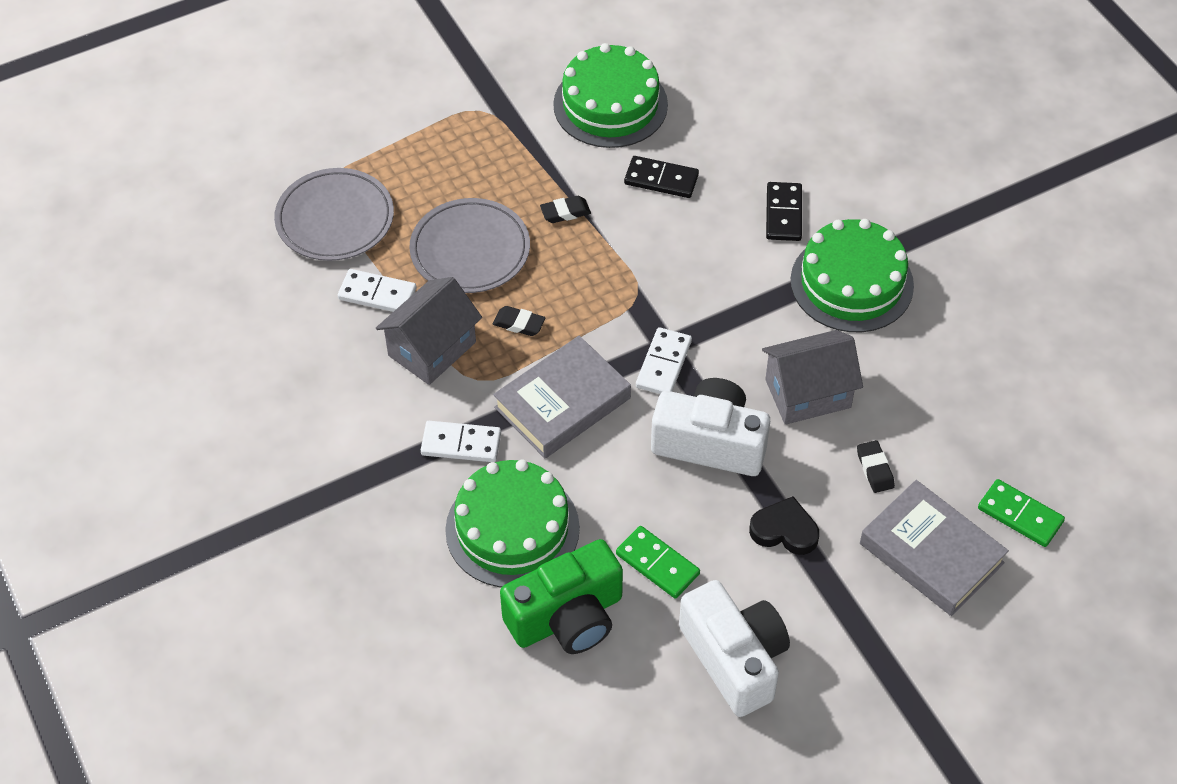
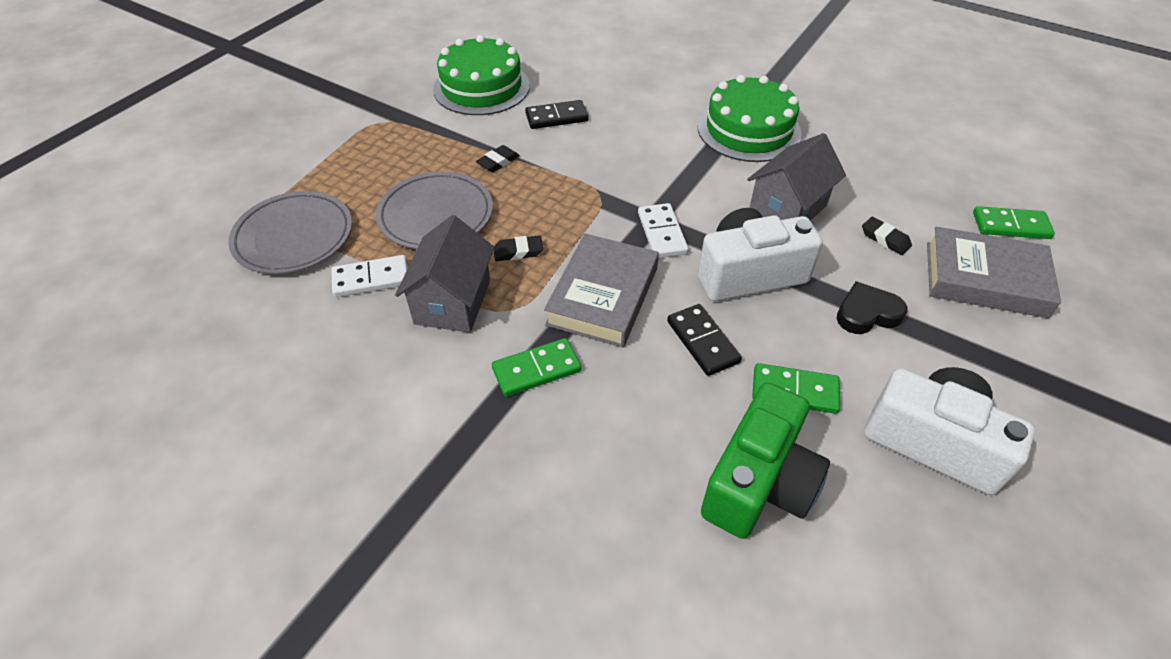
camera: 30 degrees left, 5 degrees down
white domino [421,421,501,462] -> green domino [492,338,581,397]
green cake [445,460,580,588] -> none
black domino [766,182,802,241] -> black domino moved to [667,304,742,376]

